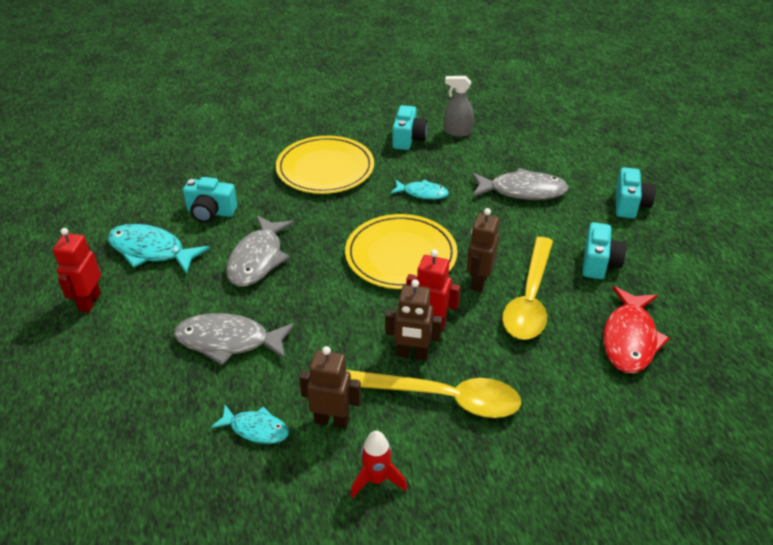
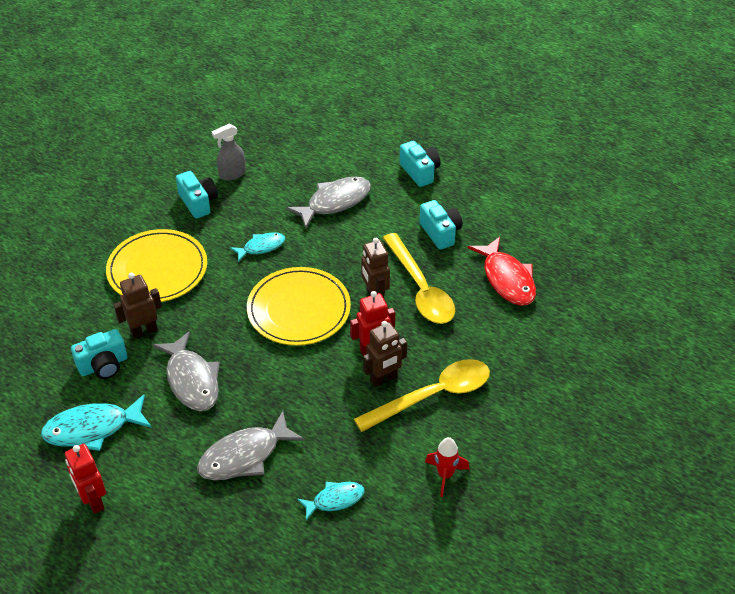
camera: 40 degrees left, 5 degrees up
brown robot [299,346,361,429] -> brown robot moved to [114,273,162,339]

